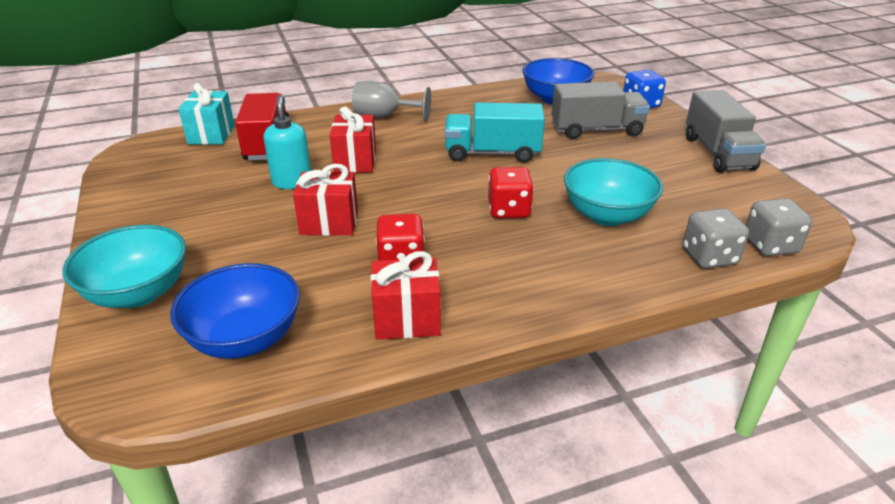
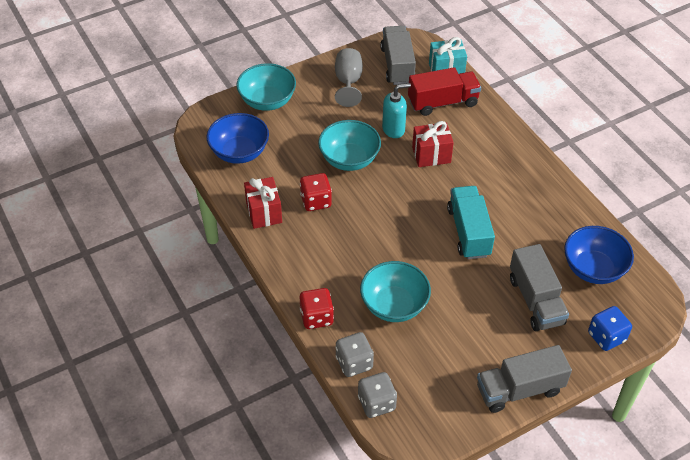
camera: 80 degrees right, 15 degrees up
red gift [293,164,358,236] -> turquoise bowl [318,120,381,171]
grey goblet [352,81,431,122] -> grey goblet moved to [335,48,363,107]
red dice [488,167,534,218] -> red dice moved to [300,288,334,329]
none -> grey truck [380,26,416,85]

